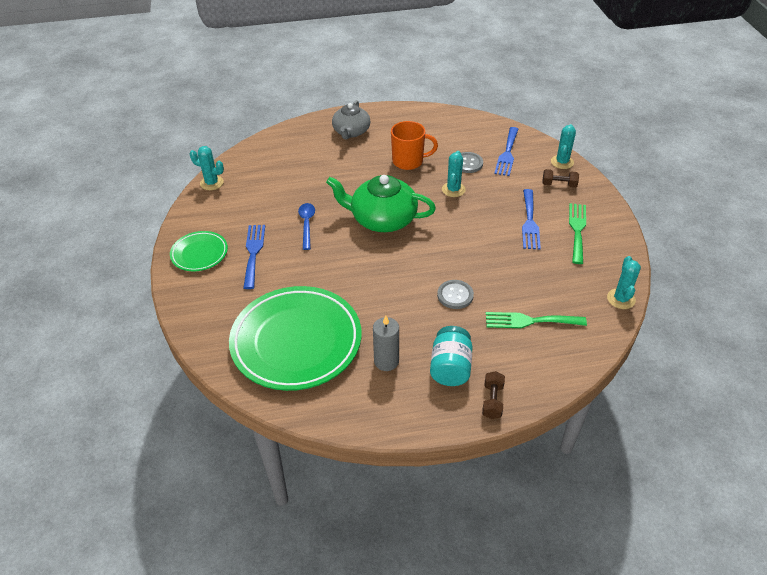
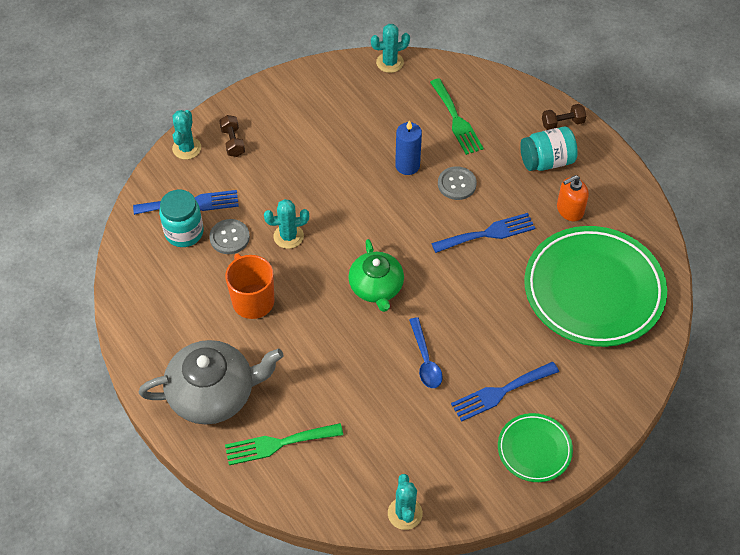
camera: 115 degrees left, 10 degrees up
blue spoon [298,203,315,250] -> blue spoon turned 75 degrees counterclockwise [409,317,443,388]
green teapot [326,175,436,232] -> green teapot [348,239,404,312], size x0.67
grey teapot [332,100,370,139] -> grey teapot [139,340,284,425], size x1.50
grey candle [373,315,399,371] -> orange soap dispenser [557,175,589,221]
blue fork [522,189,541,250] -> blue fork moved to [431,213,535,253]
turquoise cactus [551,124,576,169] -> turquoise cactus turned 75 degrees counterclockwise [172,110,201,160]
green fork [569,203,586,264] -> green fork moved to [225,423,343,465]
none -> turquoise jar [159,190,204,247]
none -> blue candle [395,120,422,175]

